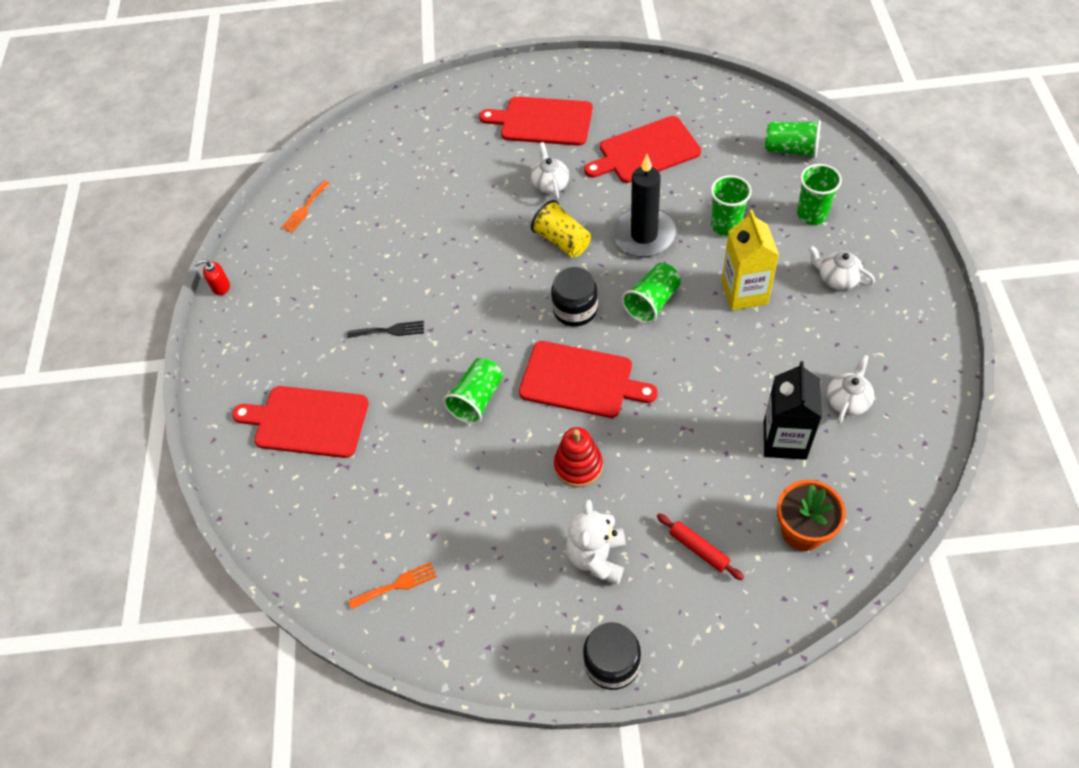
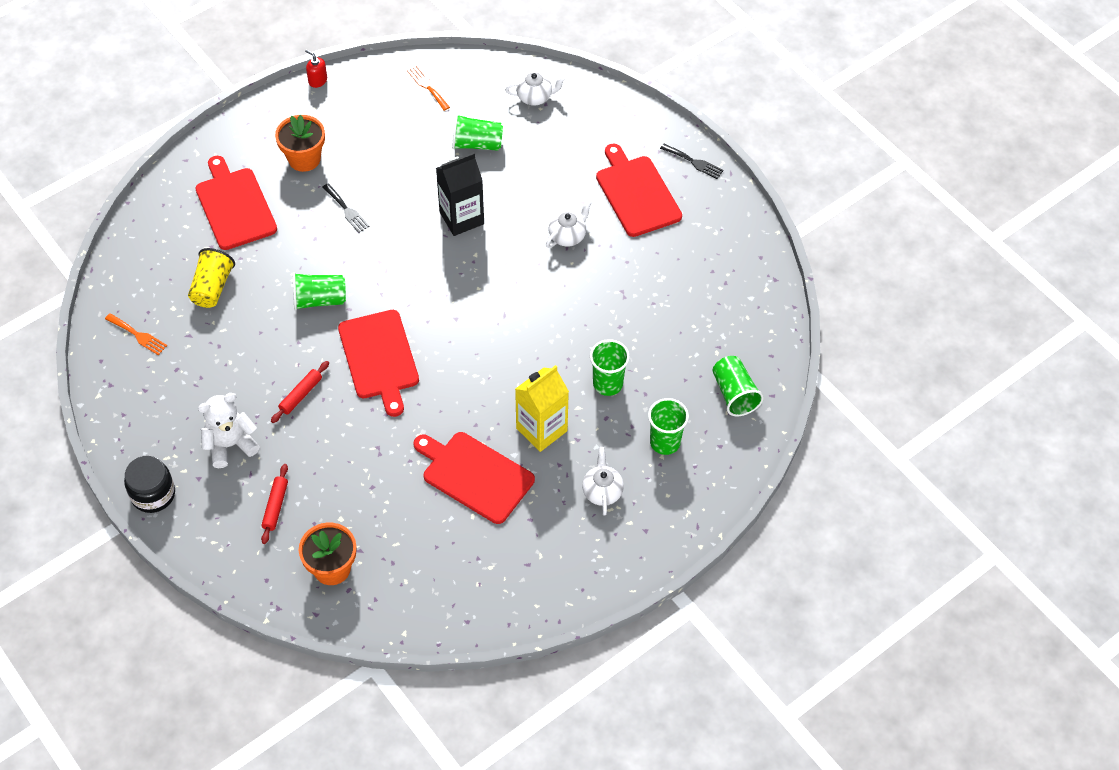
camera: 50 degrees right, 0 degrees up
orange fork [281,181,330,233] -> orange fork turned 60 degrees clockwise [407,65,450,111]
yellow cup [531,200,591,258] -> yellow cup moved to [188,248,235,308]
black jar [551,267,598,326] -> none
red stacking toy [554,427,603,487] -> red rolling pin [271,361,329,423]
red cutting board [584,116,701,183] -> red cutting board moved to [414,432,535,524]
black candle [612,154,677,257] -> none
green cup [622,263,681,324] -> green cup moved to [452,114,503,151]
black carton [764,361,822,460] -> black carton moved to [436,152,484,236]
white teapot [827,354,874,424] -> white teapot moved to [505,72,566,105]
none -> orange flower pot [275,114,325,172]
none -> black fork [660,143,724,179]

